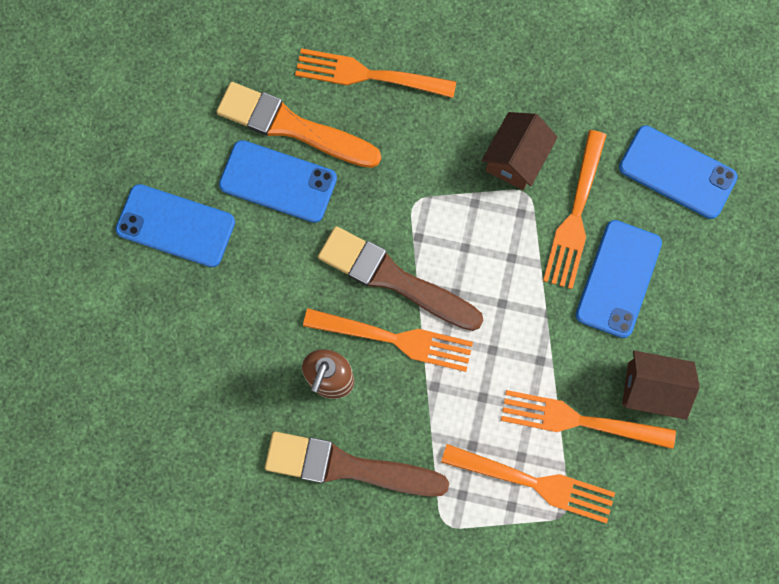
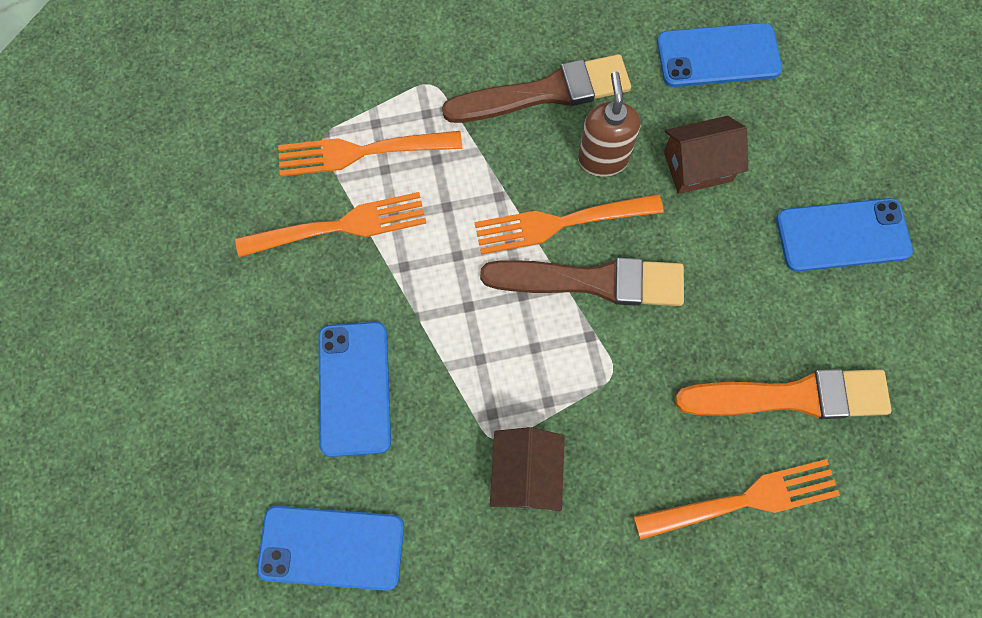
camera: 155 degrees right, 5 degrees down
blue phone [219,140,337,223] -> blue phone moved to [657,23,782,87]
orange fork [543,130,607,289] -> none
brown house [622,350,700,420] -> brown house moved to [664,116,748,194]

